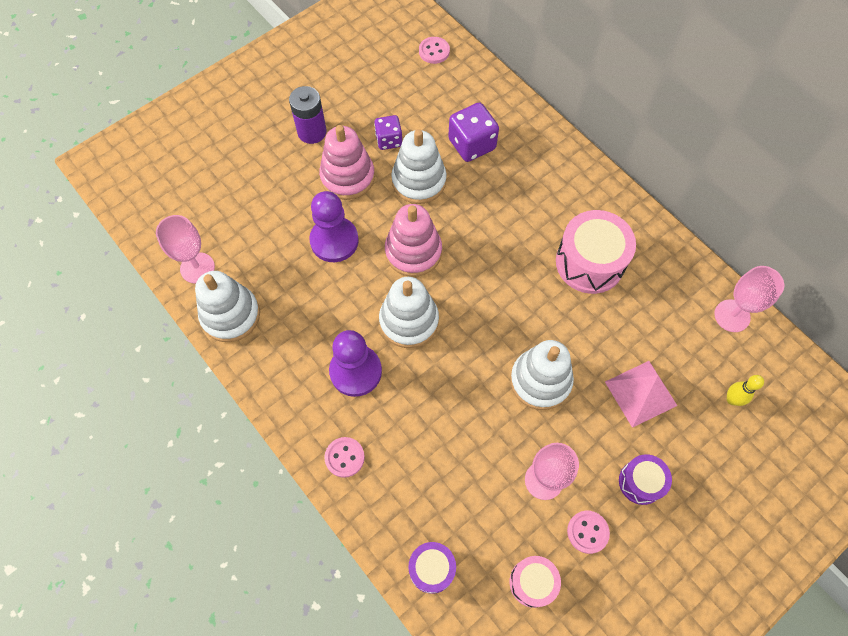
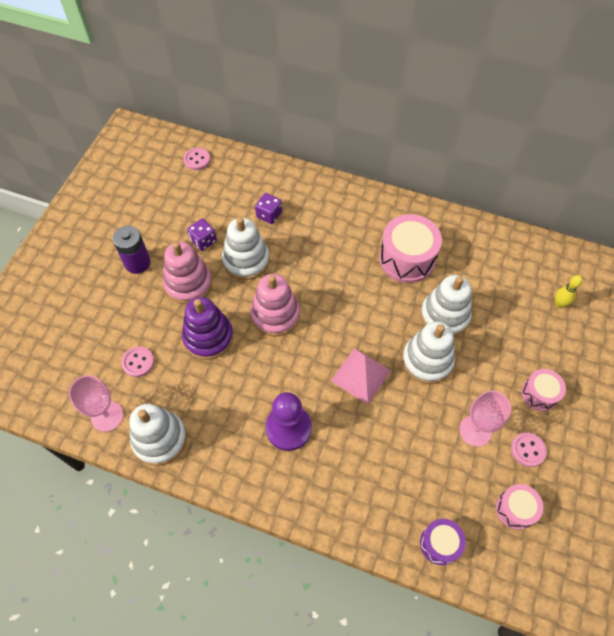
camera: 30 degrees left, 5 degrees down
purple pawn [309,191,359,262] -> purple stacking toy [182,297,233,360]
pink button [324,437,365,478] -> pink button moved to [121,346,154,377]
white stacking toy [379,277,439,348] -> white stacking toy moved to [420,275,472,336]
purple dice [448,102,499,162] -> purple dice [255,193,282,224], size x0.64
pink pyramid [605,361,677,428] -> pink pyramid moved to [331,348,391,404]
purple drum [619,454,672,505] -> pink drum [521,369,566,411]
pink goblet [714,266,784,332] -> none

